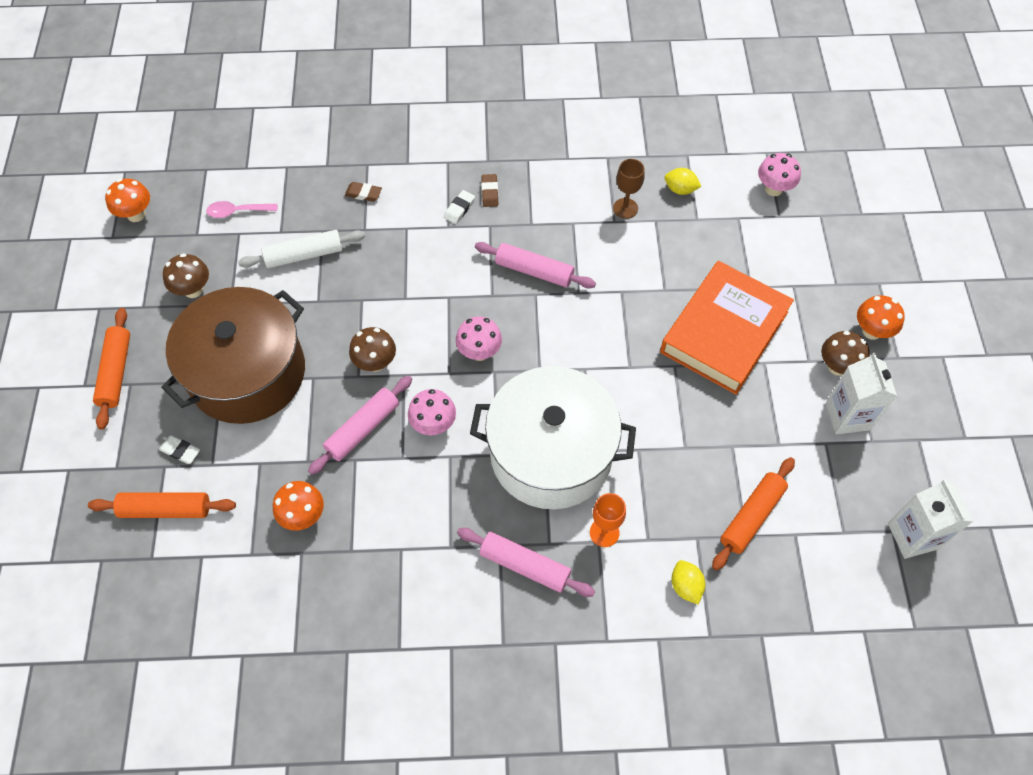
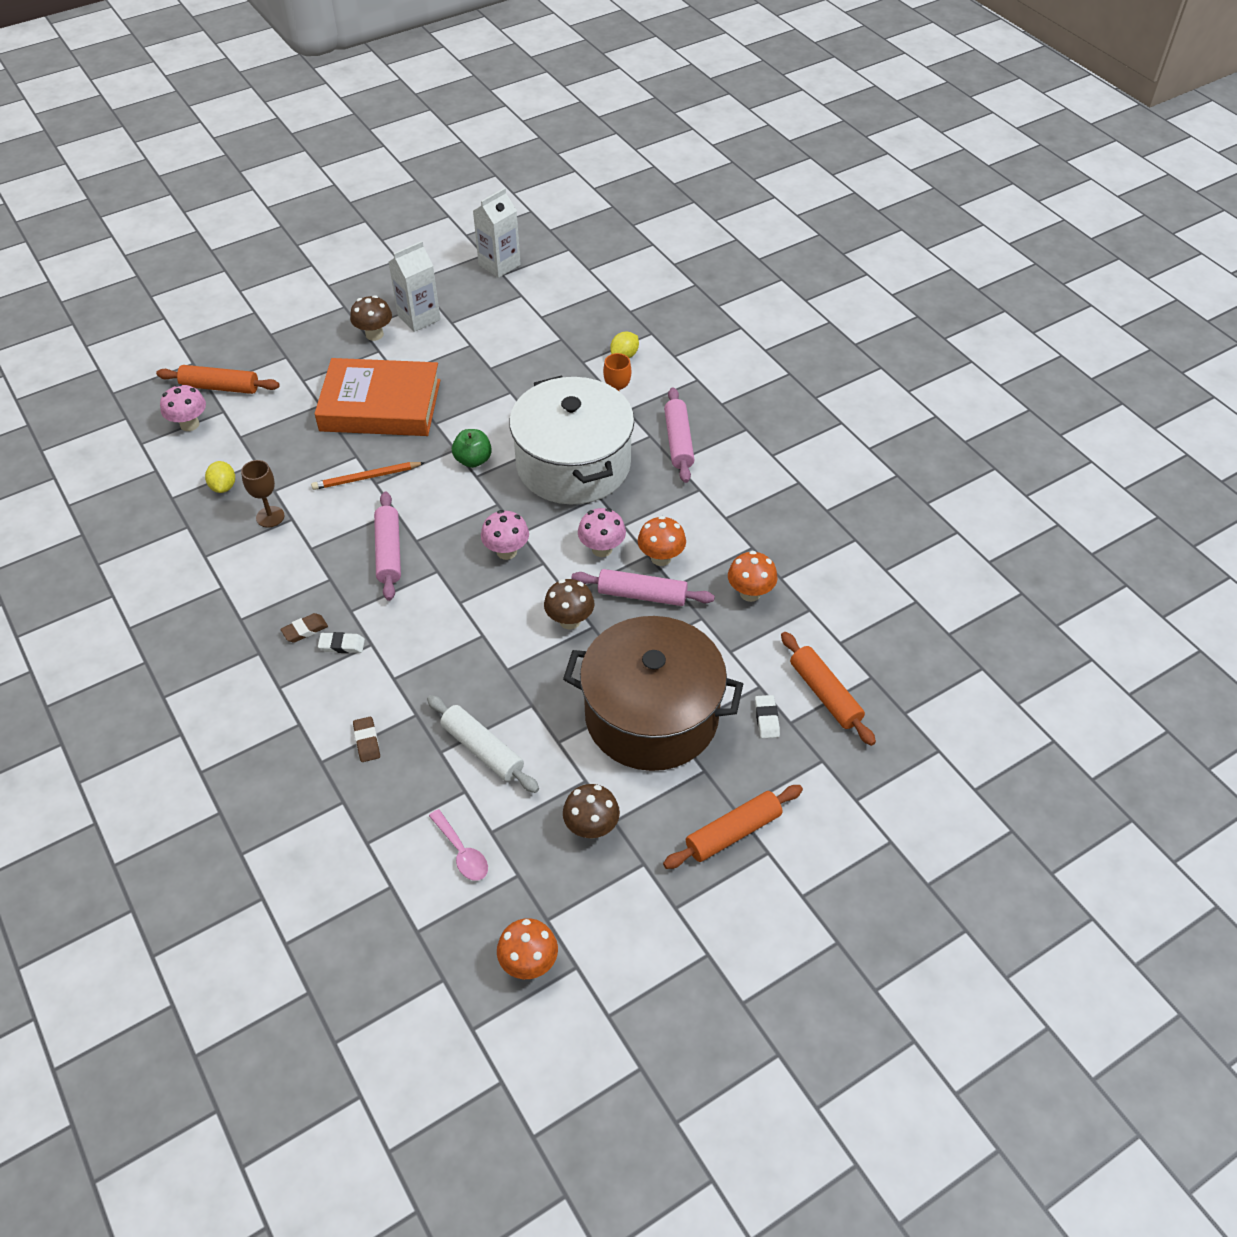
camera: 120 degrees left, 10 degrees down
orange rolling pin [712,457,795,570] -> orange rolling pin moved to [156,365,280,394]
orange mushroom [857,295,905,340] -> orange mushroom moved to [638,516,686,566]
none -> orange pencil [311,462,425,490]
none -> green apple [452,429,492,468]

